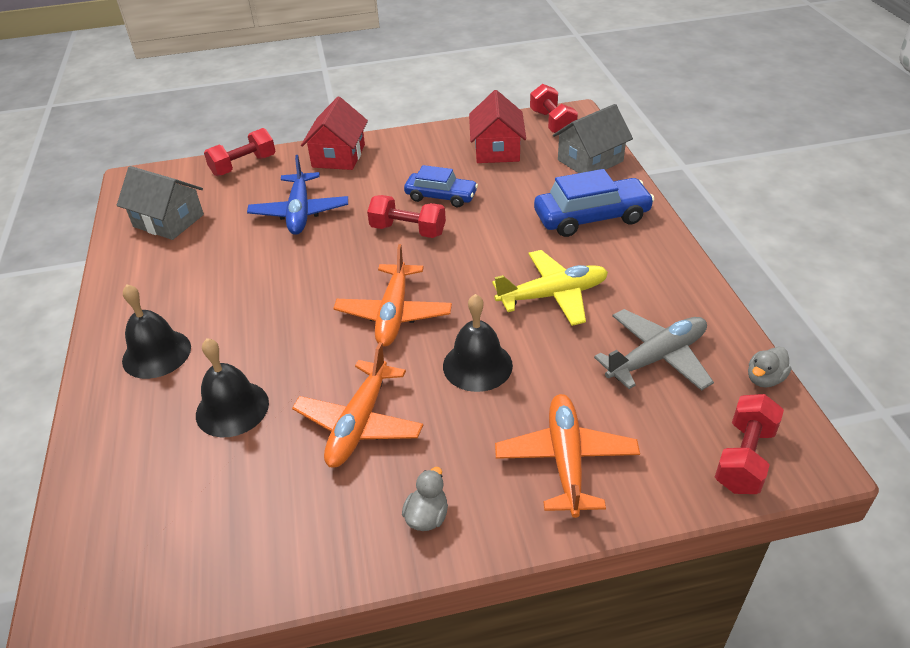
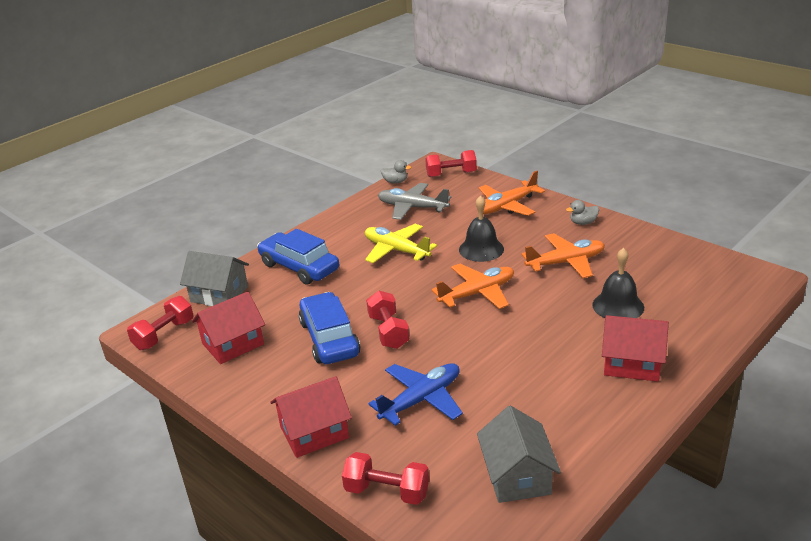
camera: 125 degrees left, 10 degrees down
black bell [122,284,191,379] -> red house [602,315,669,382]
blue car [404,165,478,207] -> blue car [299,292,361,364], size x1.53

